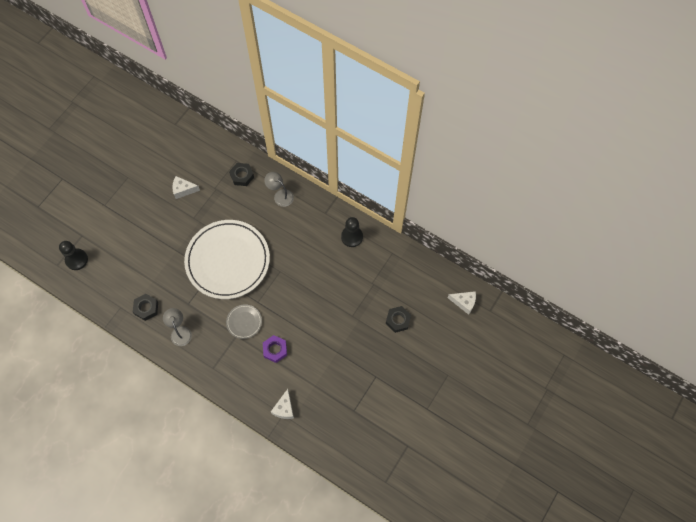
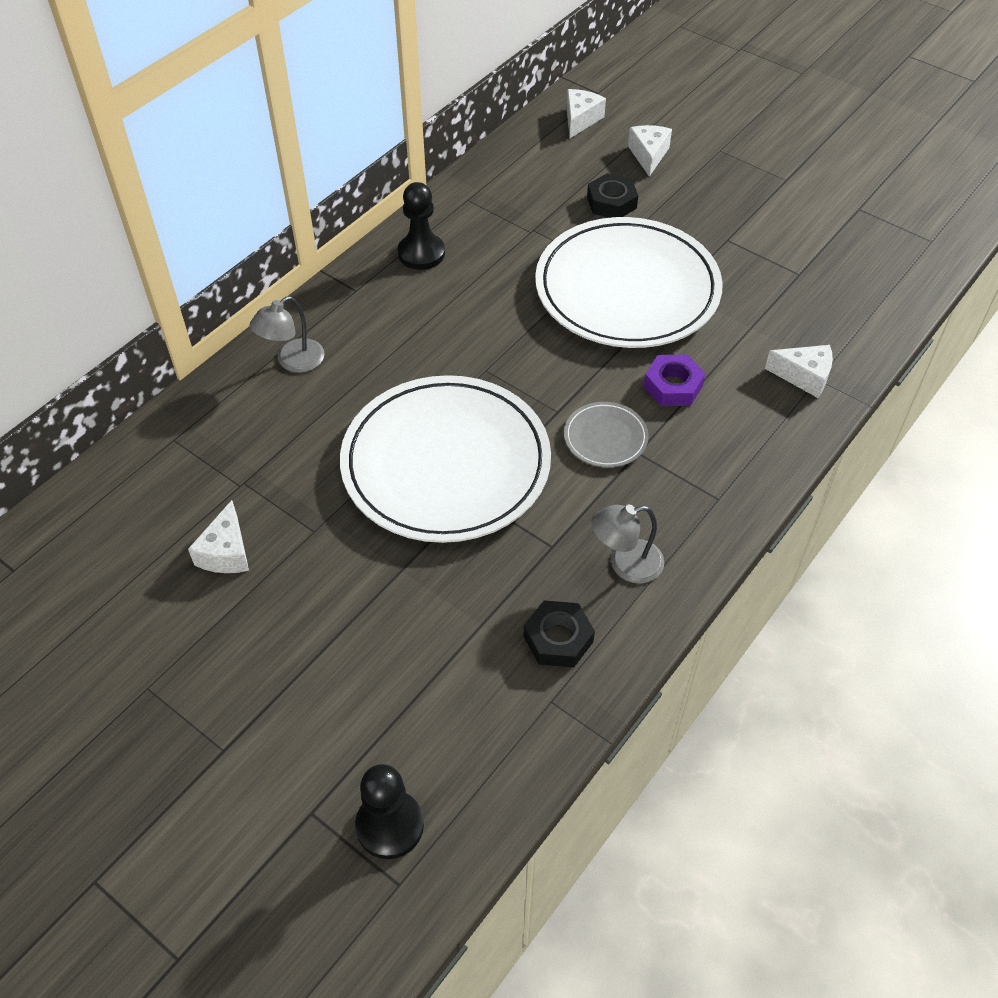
camera: 85 degrees left, 15 degrees down
black nut [229,163,254,186] -> none
none -> white plate [535,217,723,348]
none -> white cheese [628,125,672,177]

